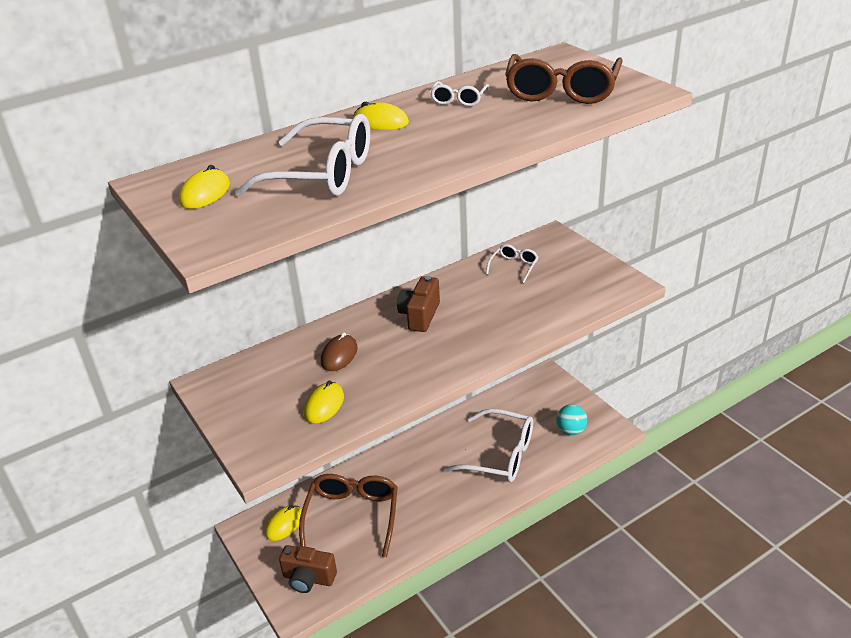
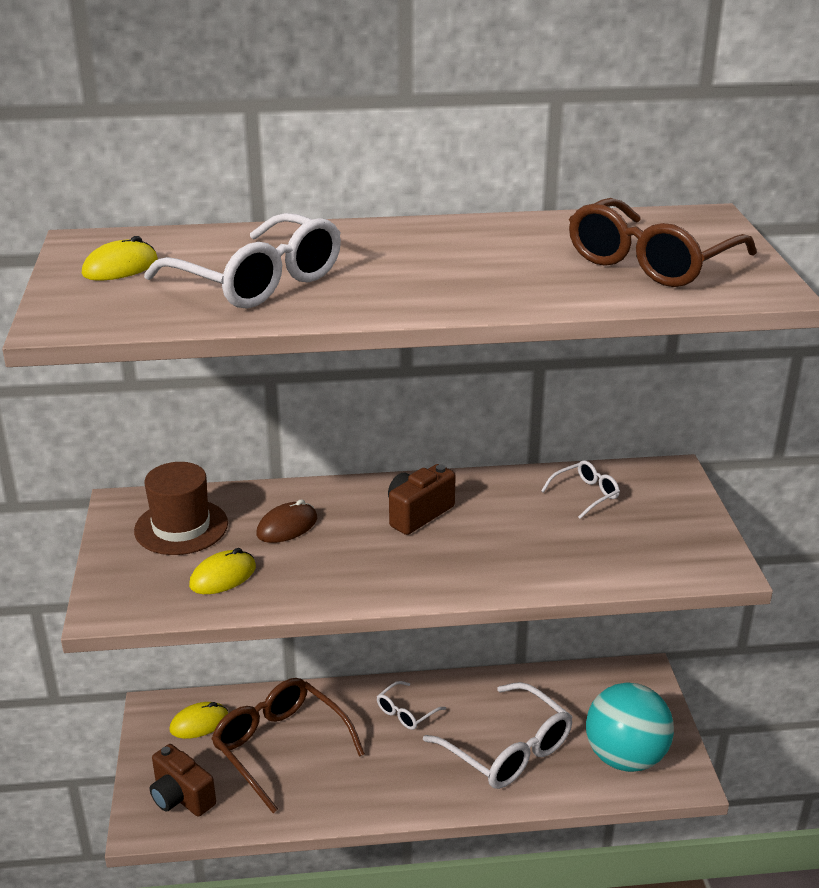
camera: 25 degrees right, 5 degrees down
brown glasses [299,474,398,557] -> brown glasses turned 75 degrees counterclockwise [211,678,365,813]
yellow mouse [354,102,409,130] -> none
white glasses [430,81,489,106] -> white glasses moved to [377,681,446,730]
turquoise ball [556,404,587,435] -> turquoise ball [586,683,674,772], size x1.90
none -> brown hat [134,462,228,555]

